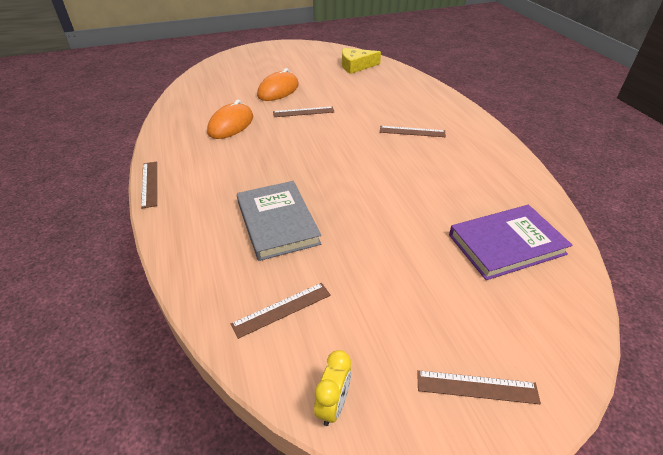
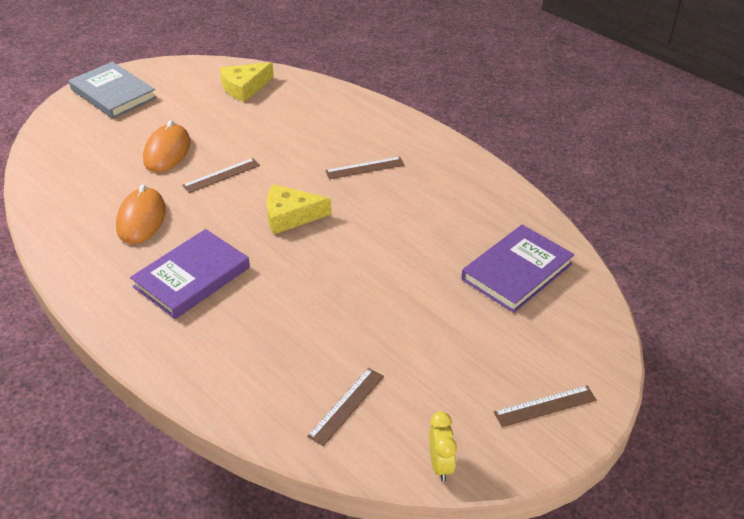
camera: 25 degrees left, 0 degrees up
brown ruler [141,162,157,209] -> none
grey book [237,181,322,261] -> grey book moved to [69,62,157,119]
none -> purple book [130,229,250,319]
none -> yellow cheese [267,184,331,235]

